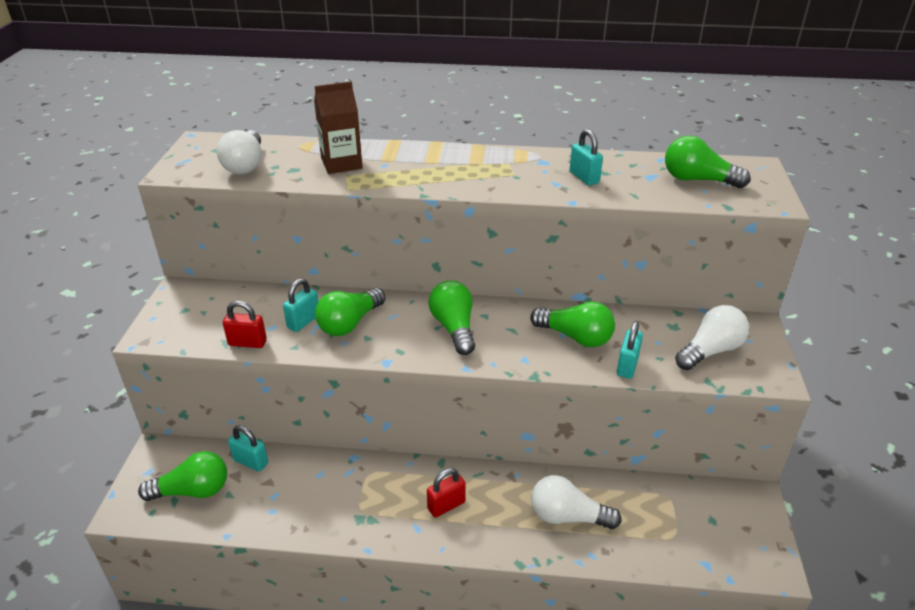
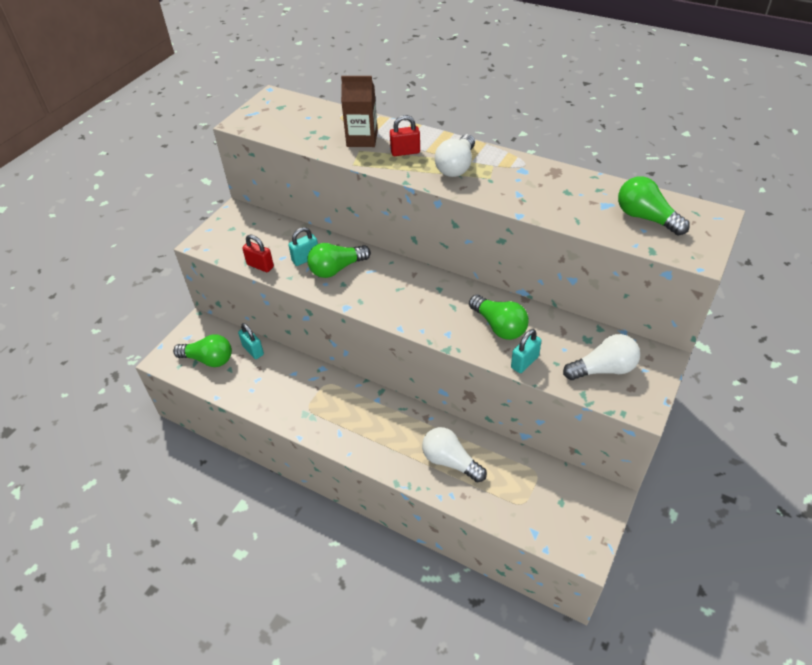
camera: 25 degrees right, 10 degrees up
white light bulb [217,130,262,174] -> white light bulb moved to [435,134,475,177]
red padlock [427,468,466,518] -> red padlock moved to [390,115,420,156]
green light bulb [429,280,475,355] -> none
turquoise padlock [570,129,603,185] -> none

